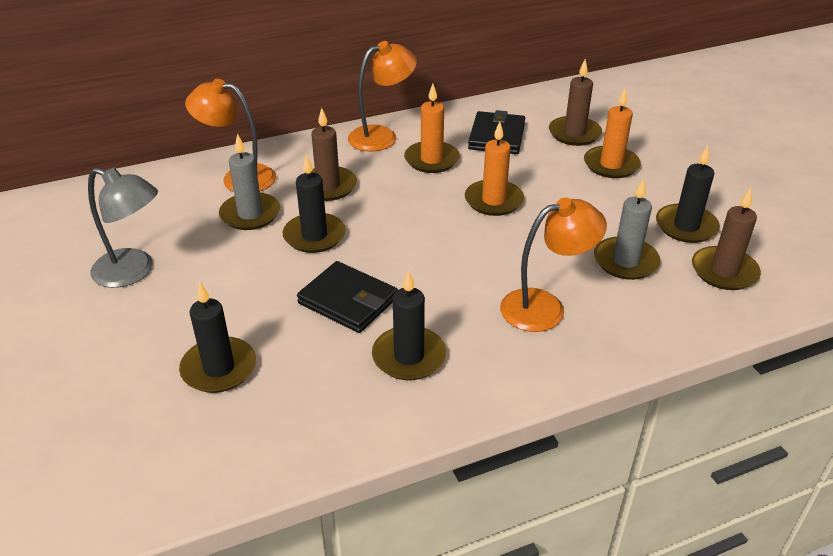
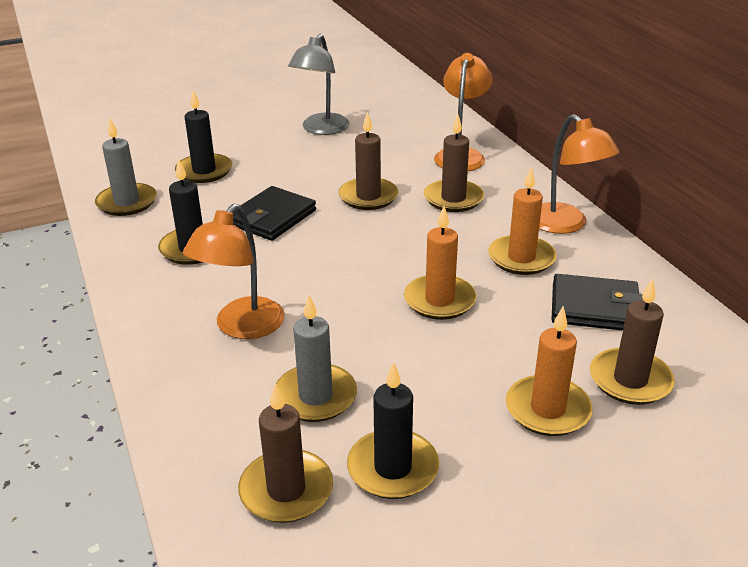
camera: 90 degrees right, 5 degrees down
grey candle [219,134,280,230] -> grey candle moved to [95,118,157,216]
black candle [283,154,346,253] -> brown candle [339,112,399,210]
orange lamp [500,197,607,332] -> orange lamp turned 45 degrees clockwise [183,204,285,339]

